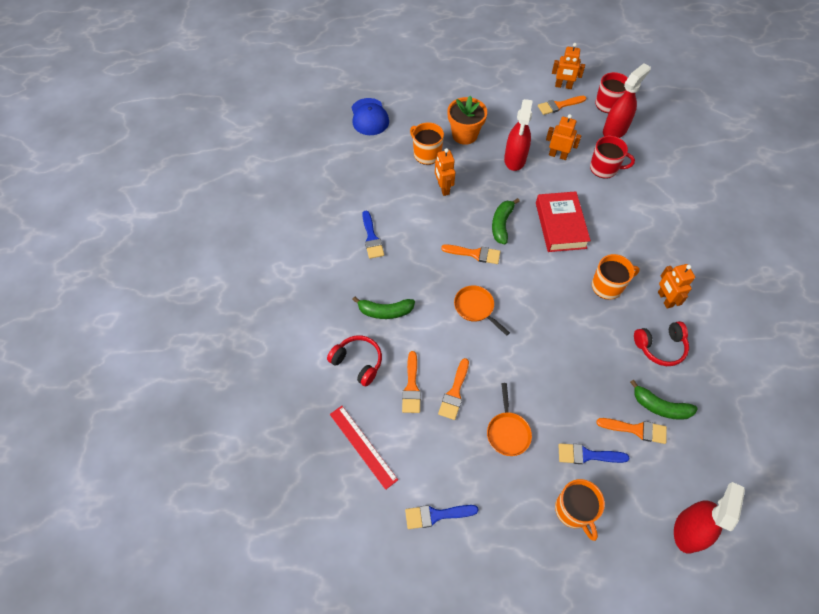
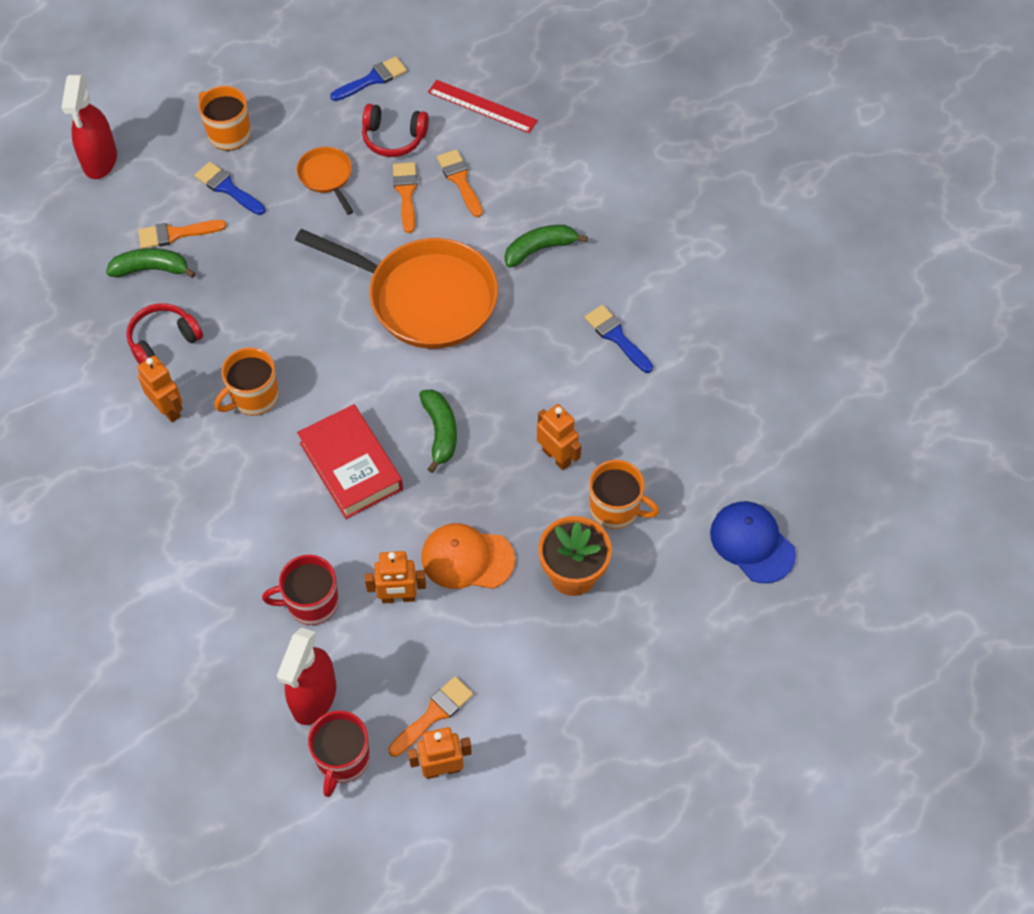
camera: 155 degrees right, 0 degrees up
red headphones [327,335,382,386] -> red headphones moved to [362,104,429,157]
orange brush [441,244,501,264] -> none
orange pan [454,285,510,336] -> orange pan [295,229,498,349], size x2.21
red spray bottle [504,99,533,171] -> orange cap [421,523,515,589]
blue brush [559,443,629,464] -> blue brush turned 120 degrees counterclockwise [195,162,265,215]

